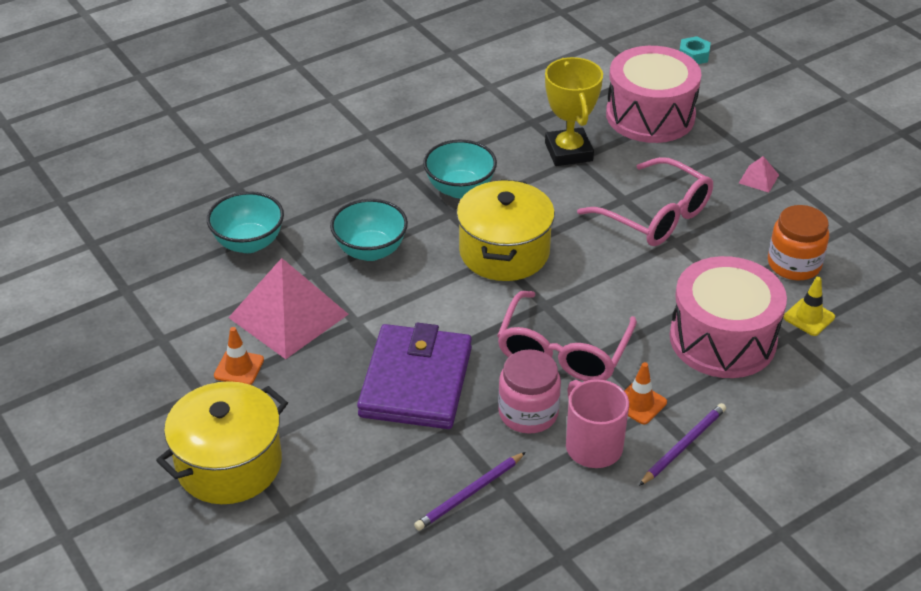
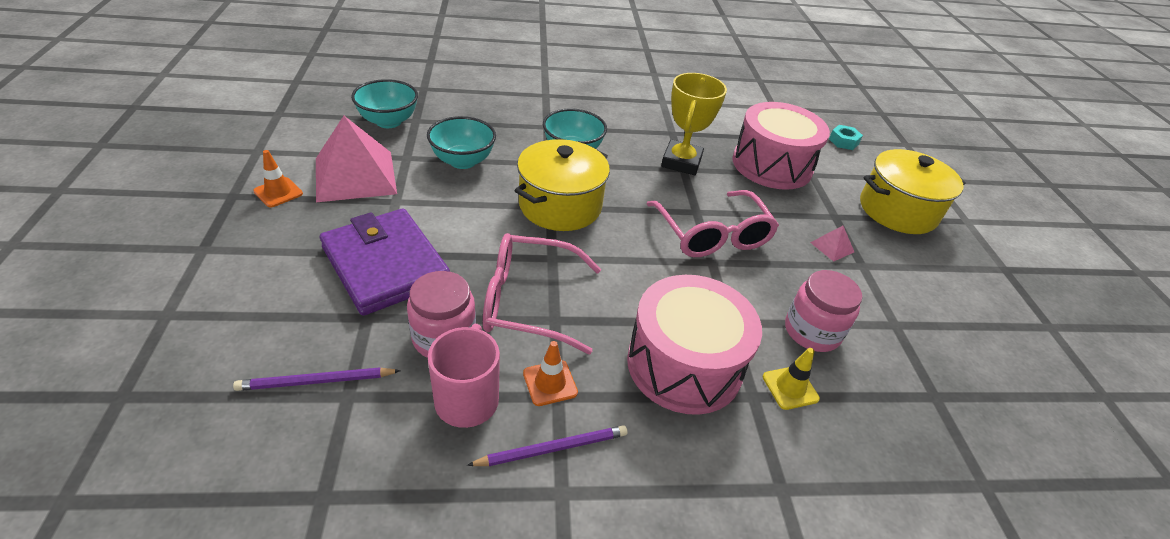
camera: 25 degrees right, 0 degrees up
yellow pot [156,381,288,504] -> yellow pot moved to [860,149,966,234]
purple wallet [357,323,472,429] -> purple wallet turned 75 degrees counterclockwise [320,208,450,316]
pink glasses [497,291,637,381] -> pink glasses turned 45 degrees clockwise [483,233,601,354]
orange jar [768,205,829,281] -> pink jar [785,270,862,352]

